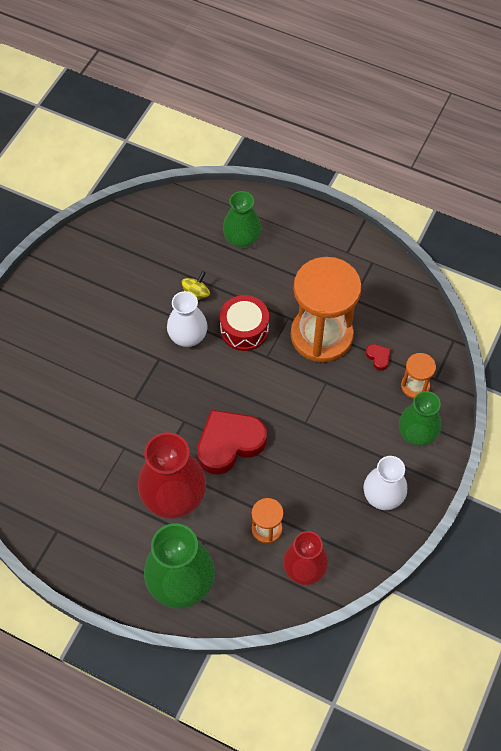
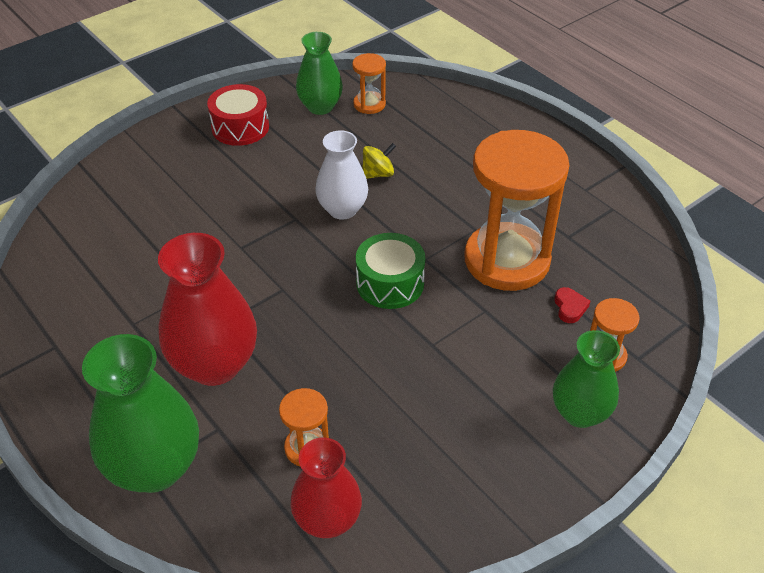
camera: 25 degrees right, 15 degrees down
red heart [197,410,267,475] -> none
red drum [220,295,269,351] -> red drum moved to [207,84,269,146]
green vase [223,191,261,248] -> green vase moved to [296,32,343,115]
white vase [364,456,407,510] -> none
none -> orange hourglass [352,53,386,114]
none -> green drum [356,233,425,309]

